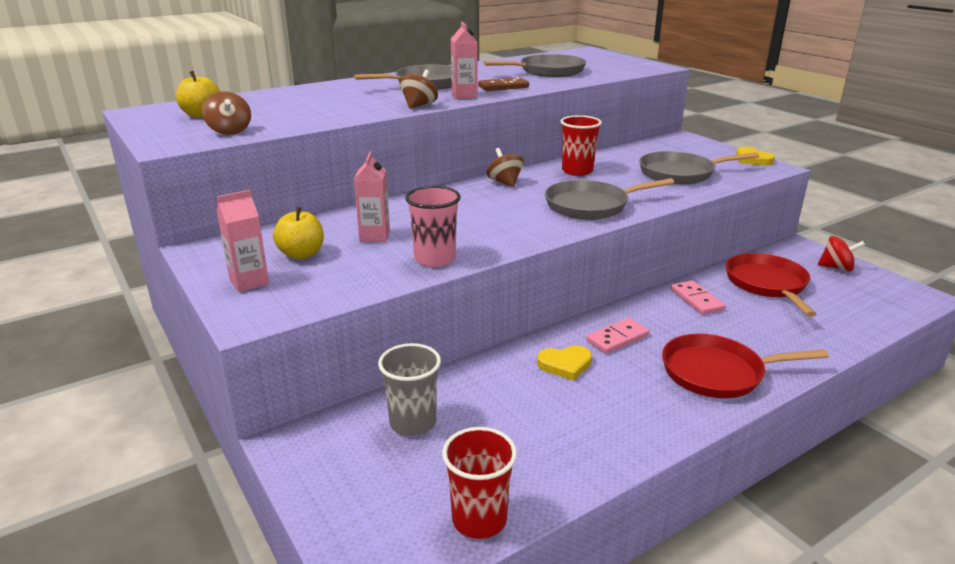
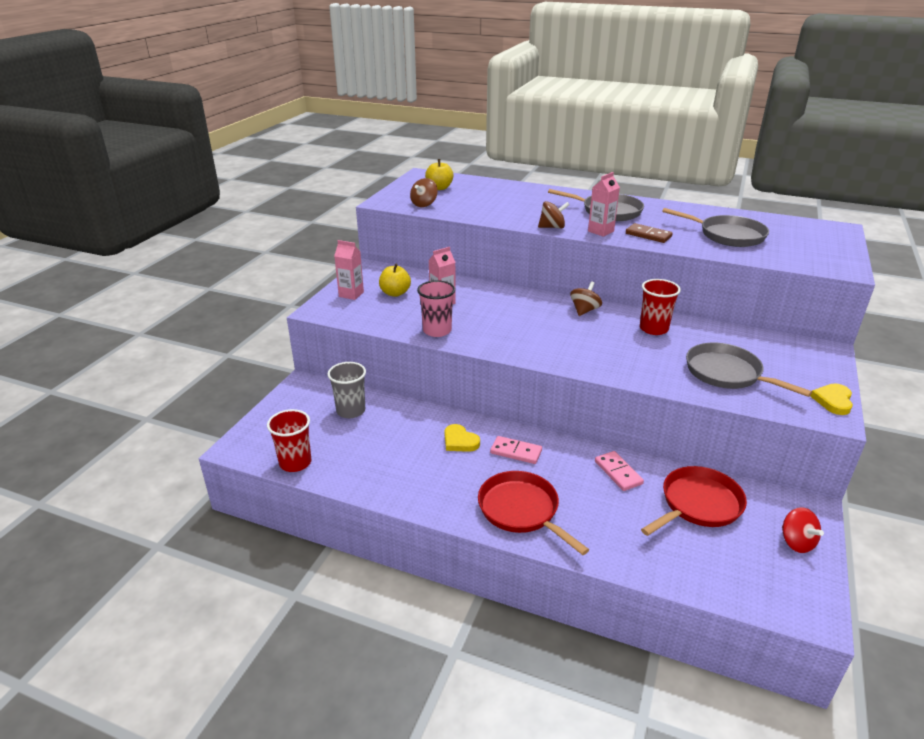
camera: 55 degrees right, 5 degrees up
grey pan [545,178,674,220] -> none
pink domino [671,280,725,315] -> pink domino turned 60 degrees counterclockwise [595,451,644,491]

